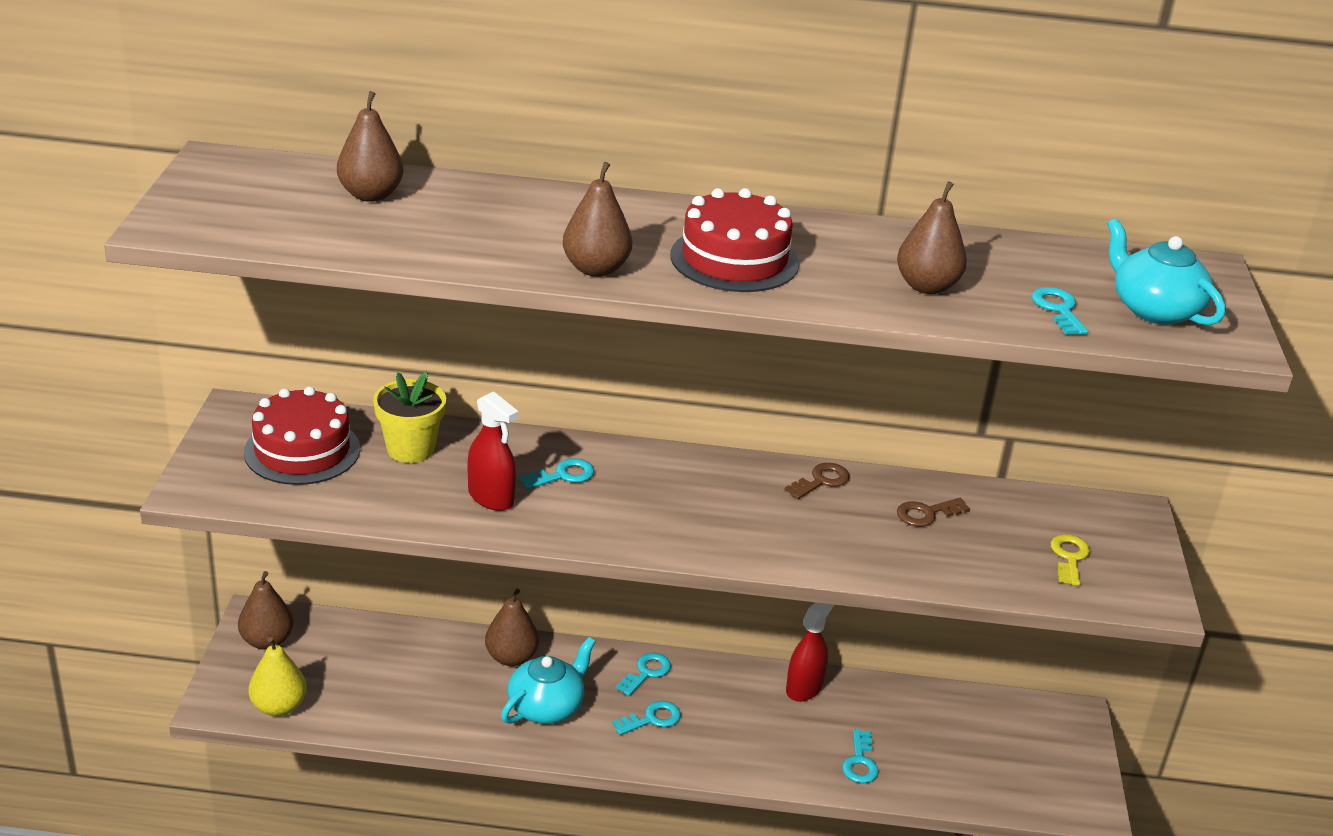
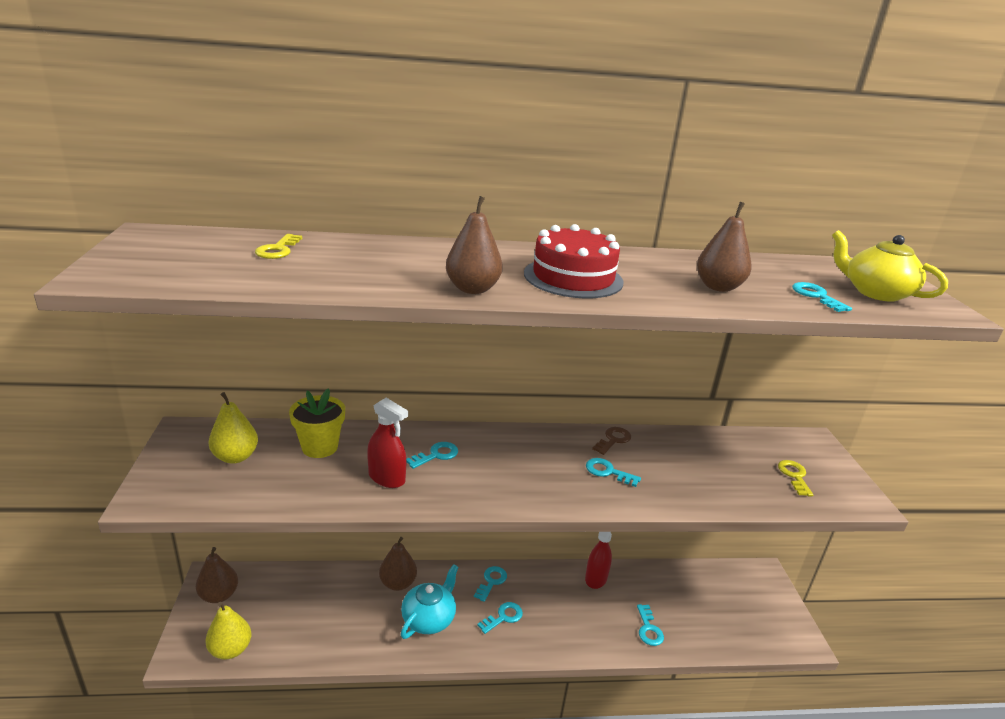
camera: 10 degrees left, 5 degrees down
red cake [244,386,360,485] -> yellow pear [209,392,258,464]
brown pear [337,91,404,202] -> yellow key [255,234,302,259]
brown key [897,498,970,527] -> none
turquoise teapot [1107,218,1225,326] -> yellow teapot [832,230,948,302]
none -> turquoise key [586,458,641,487]

